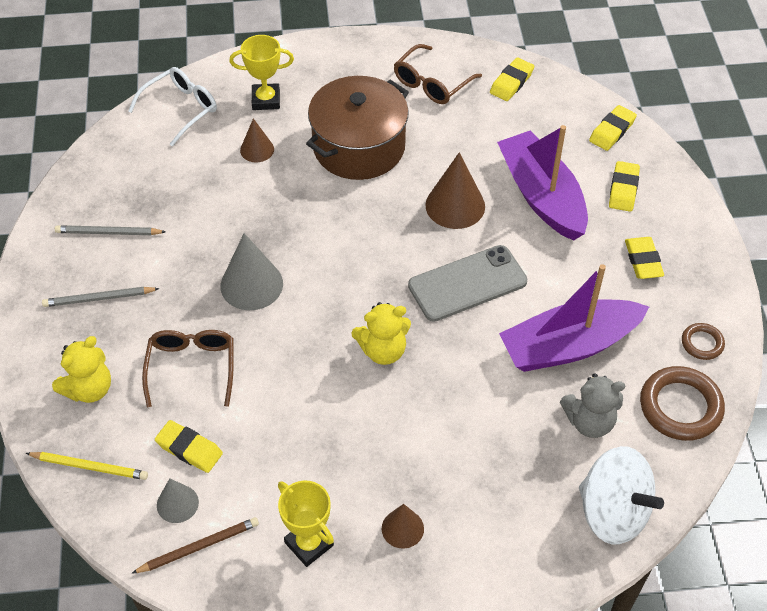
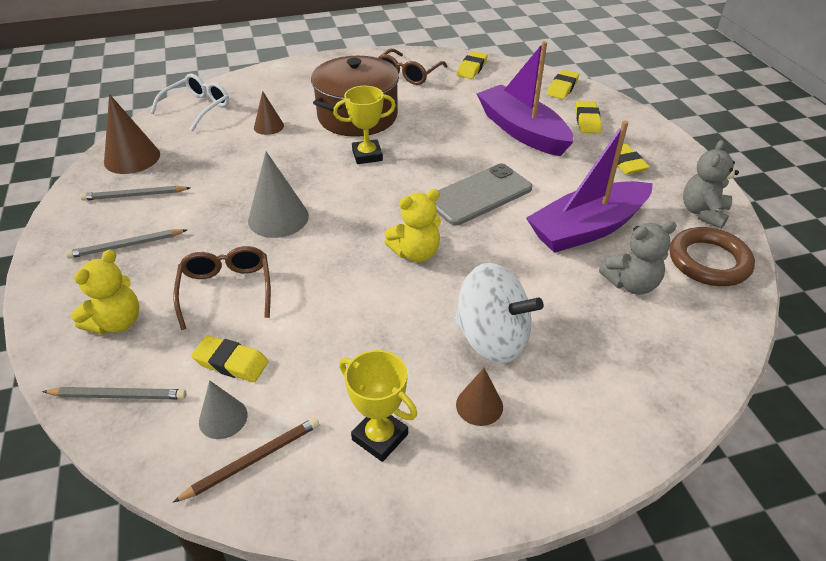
camera: 10 degrees left, 10 degrees down
yellow pencil [26,452,148,480] -> grey pencil [42,387,187,399]
yellow trophy [229,35,294,110] -> yellow trophy moved to [333,86,396,164]
brown cone [426,152,485,229] -> brown cone moved to [104,94,160,174]
white spinning top [579,446,664,545] -> white spinning top moved to [454,263,544,363]
brown ring [682,323,725,360] -> grey teddy bear [683,140,739,229]

